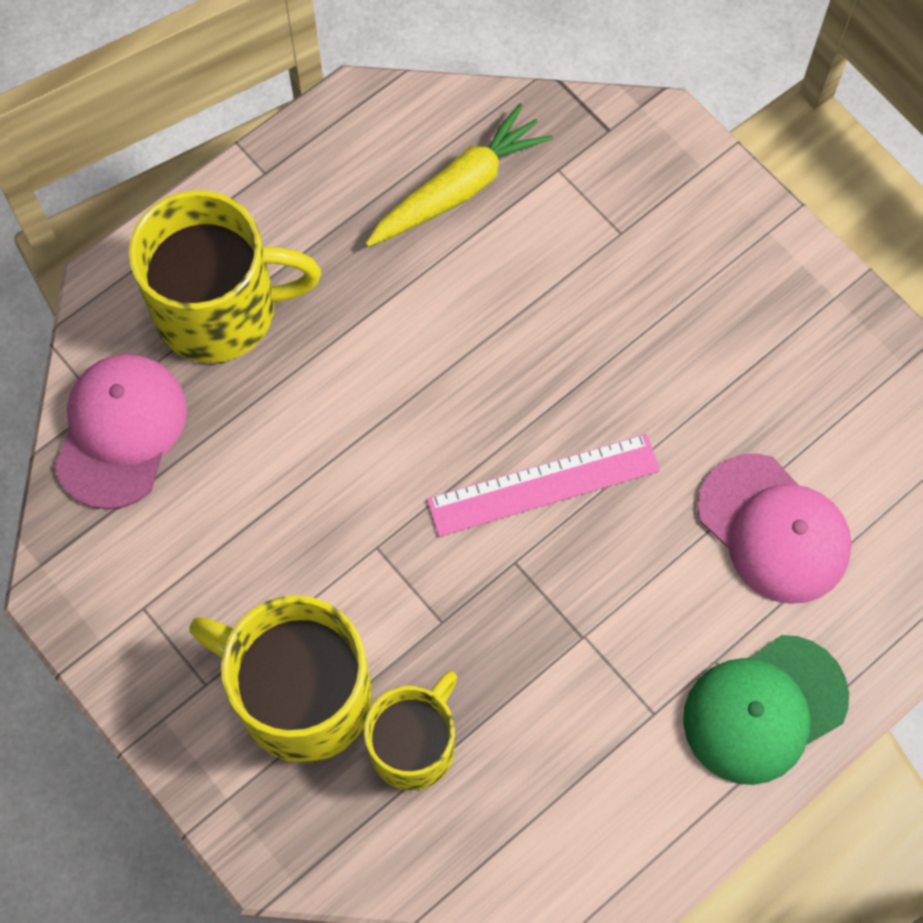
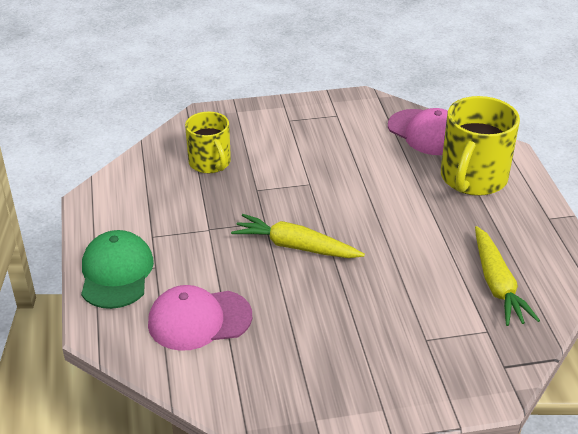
camera: 120 degrees right, 30 degrees down
yellow mug [189,595,372,763] -> none
pink ruler [427,434,660,537] -> yellow carrot [231,214,365,258]

